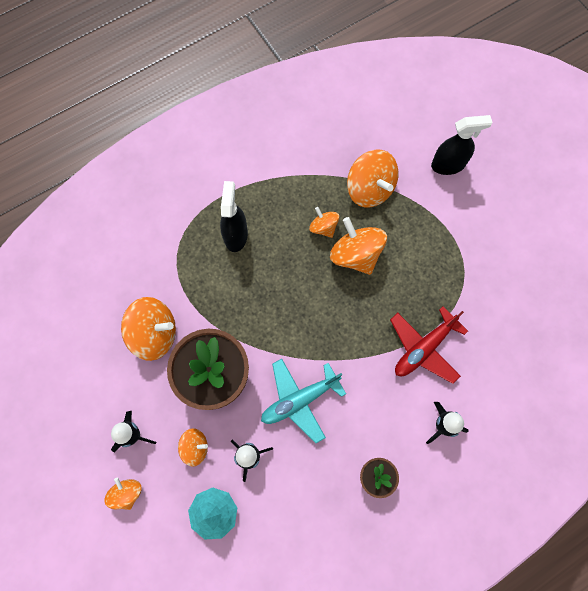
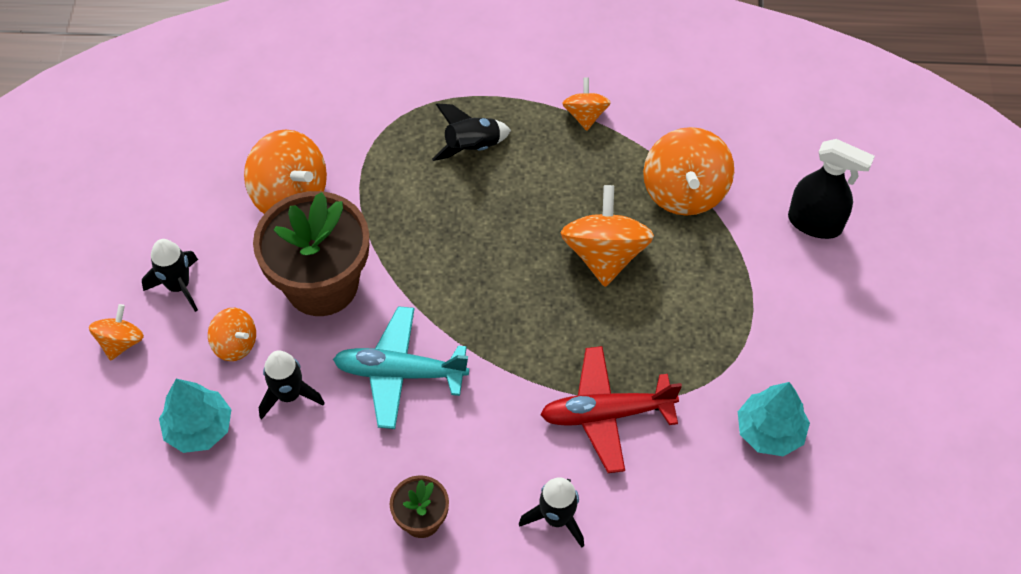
camera: 35 degrees right, 15 degrees down
black spray bottle [220,181,248,252] -> black rocket [432,103,511,161]
orange spinning top [309,207,339,238] -> orange spinning top moved to [562,77,611,131]
none -> turquoise tree [738,382,810,457]

